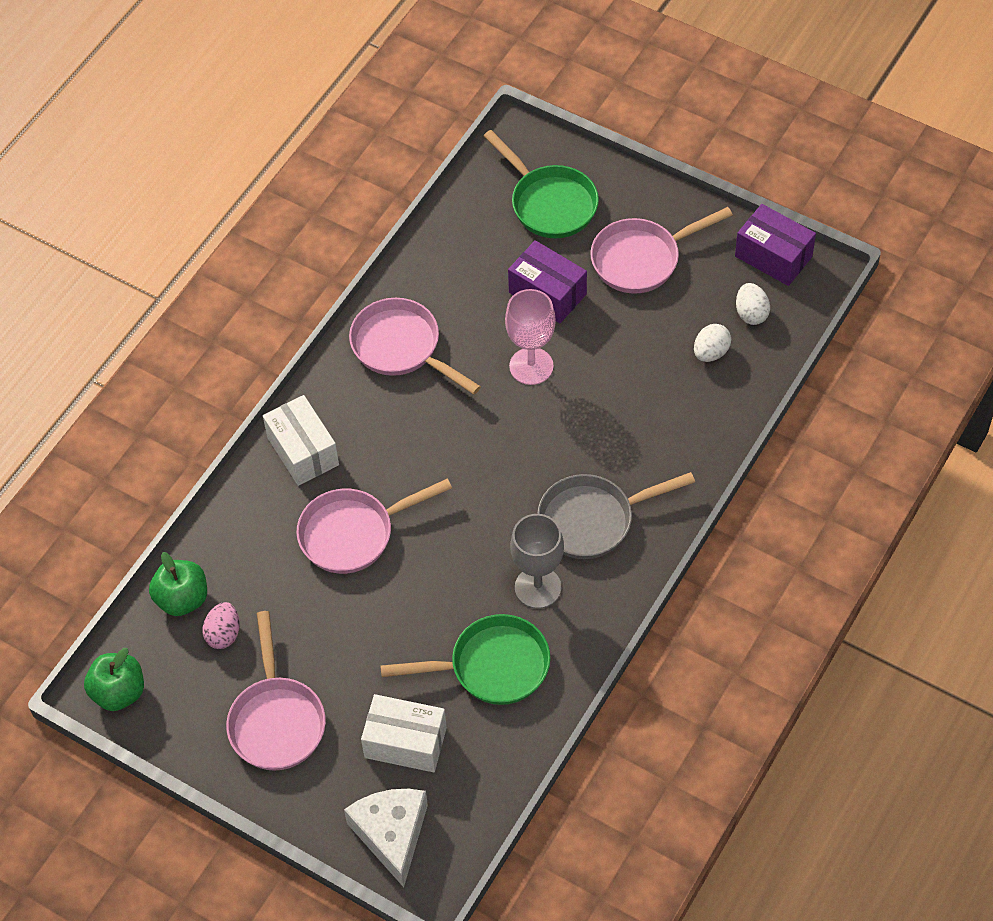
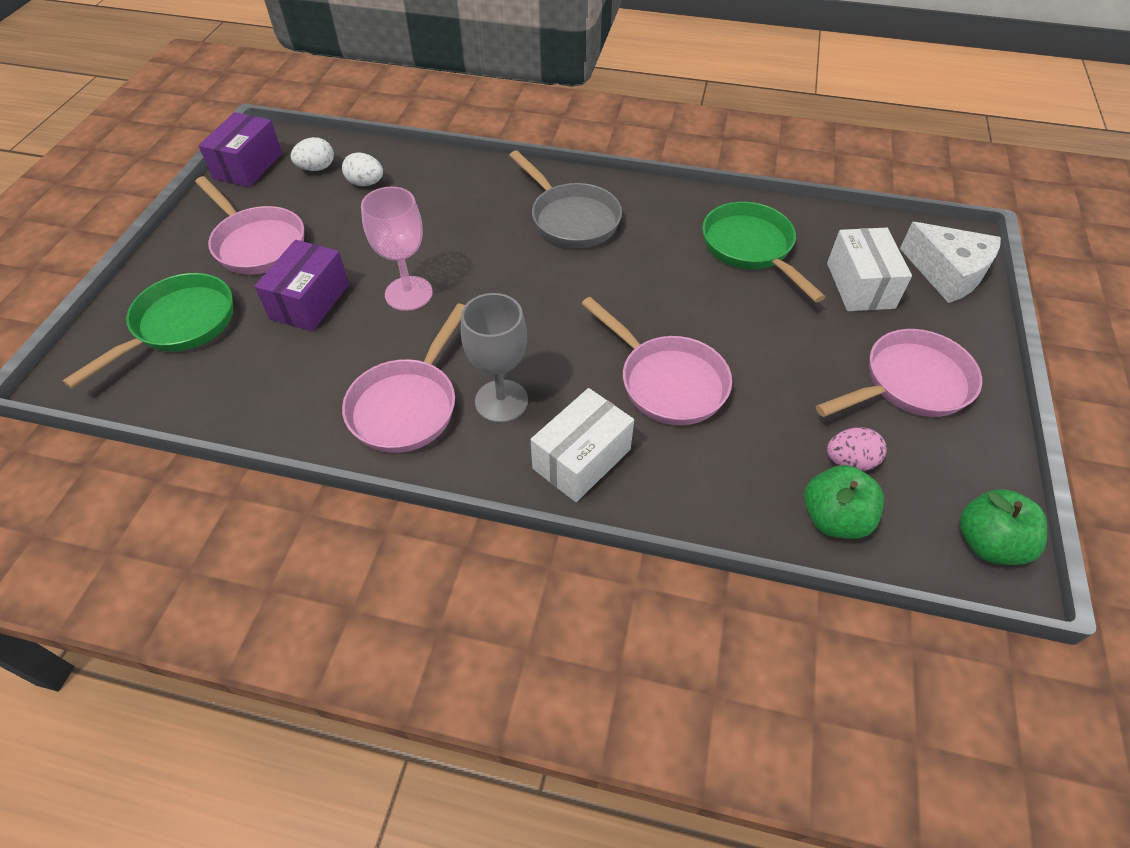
camera: 110 degrees left, 5 degrees down
white cheese [344,789,428,887] -> white cheese turned 105 degrees counterclockwise [900,222,1001,303]
grey goblet [510,514,564,609] -> grey goblet moved to [461,293,528,423]

